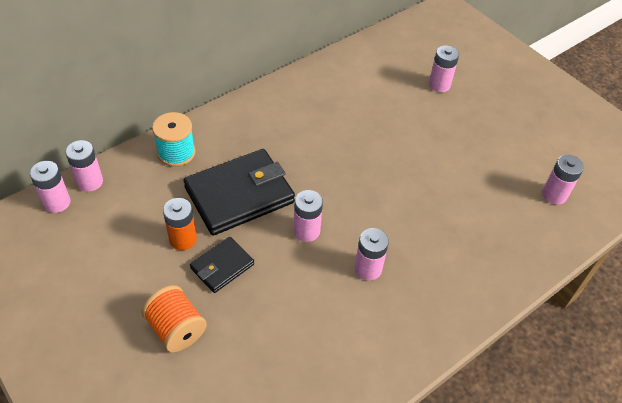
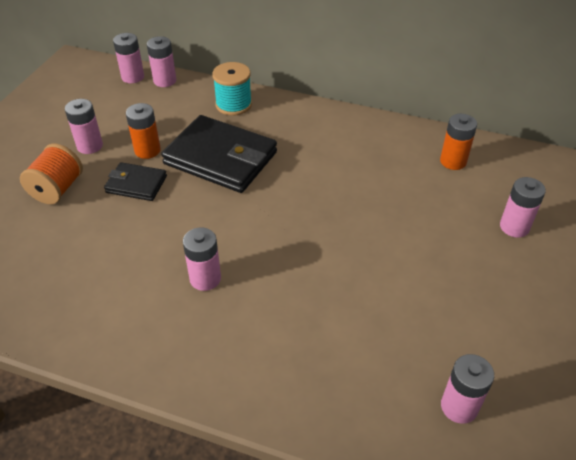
camera: 60 degrees right, 5 degrees down
pink battery [294,190,323,242] -> pink battery moved to [65,99,103,154]
none -> orange battery [440,114,477,170]

